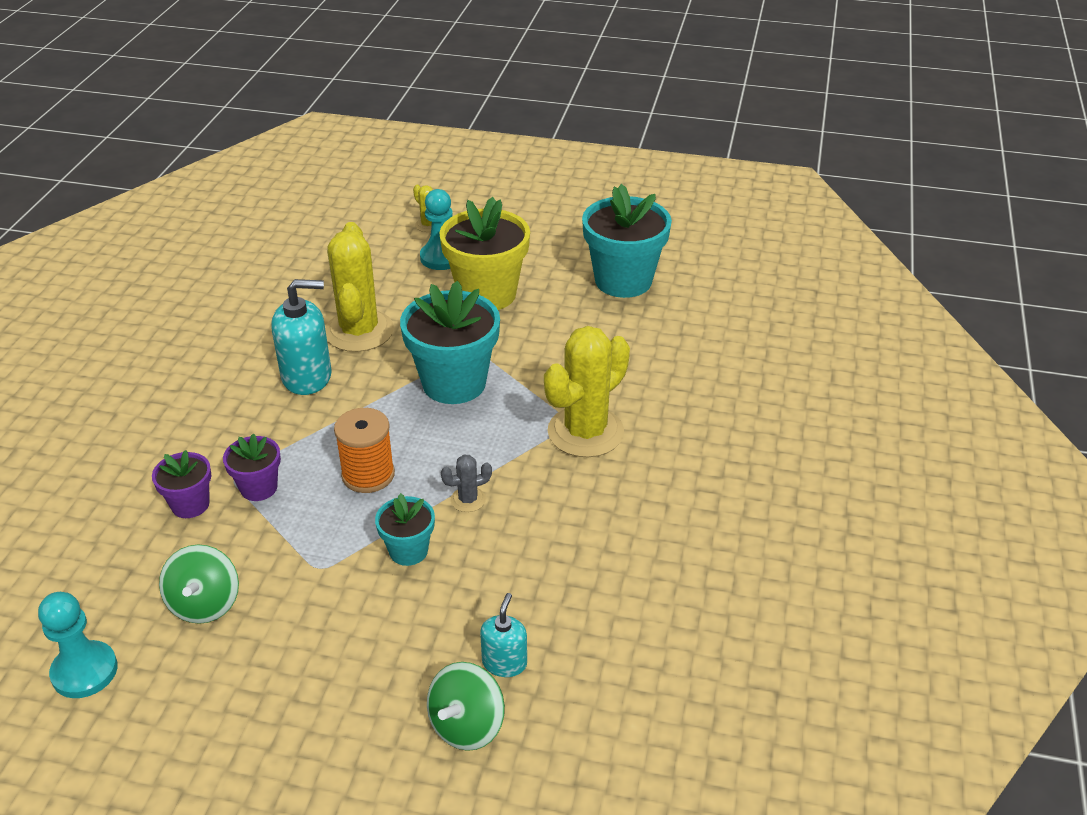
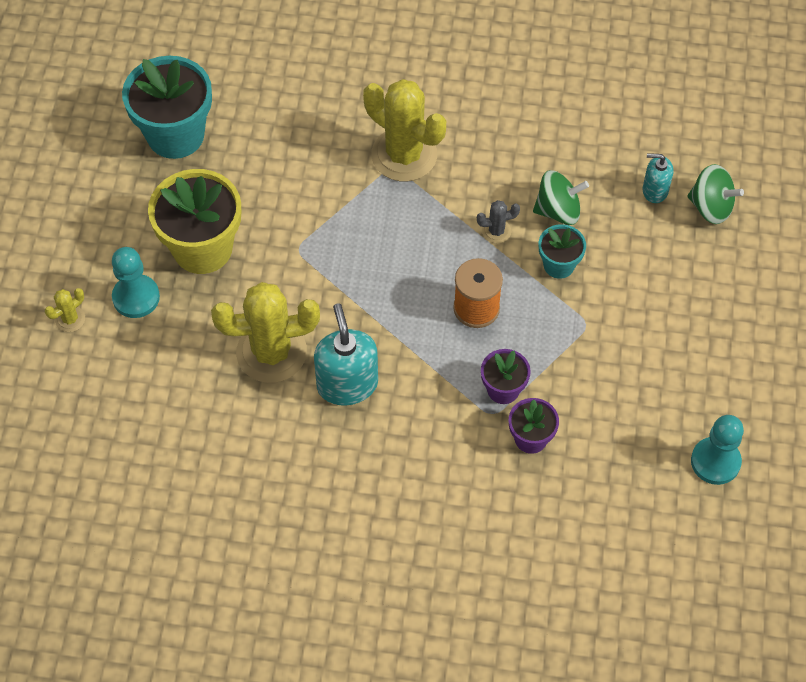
camera: 95 degrees left, 20 degrees up
green spinning top [159,545,239,624] -> green spinning top moved to [533,170,589,225]
turquoise flower pot [400,281,500,404] -> none
grey cactus [441,455,492,512] -> grey cactus turned 75 degrees counterclockwise [477,200,520,243]

